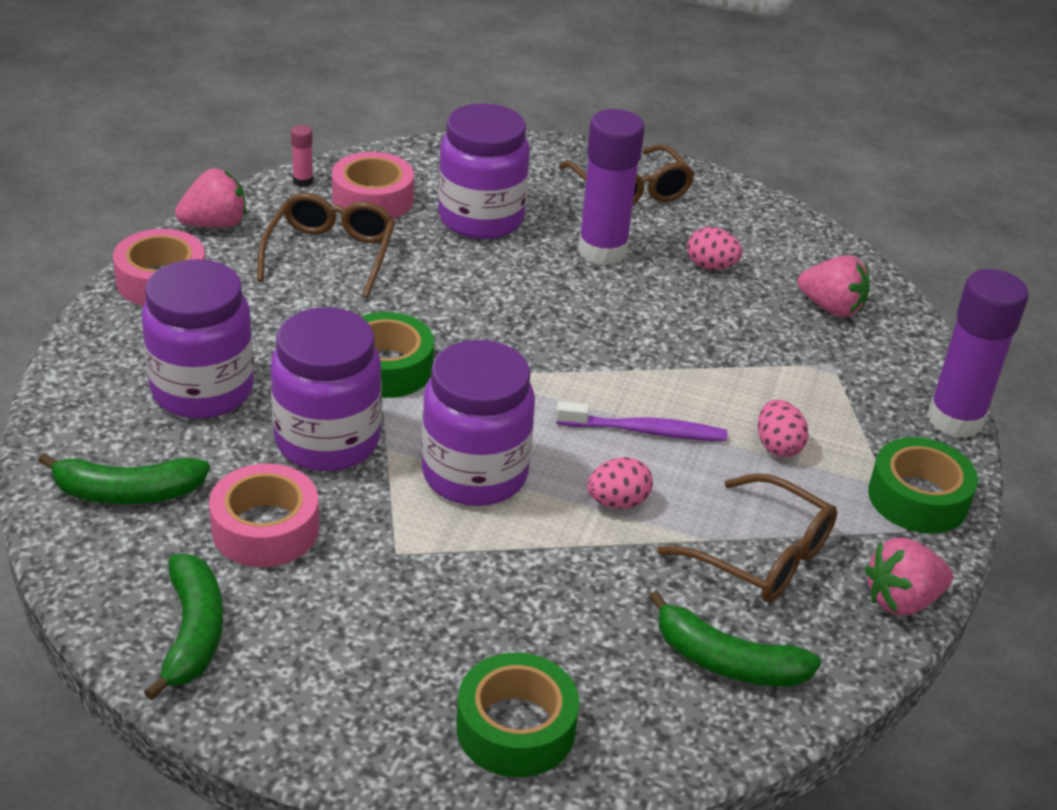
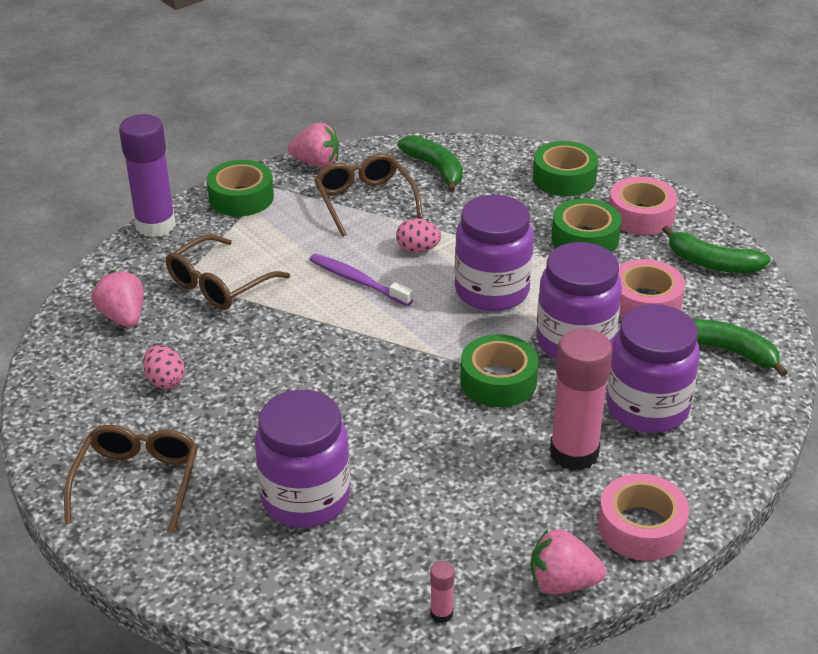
camera: 145 degrees left, 0 degrees up
green banana [144,554,223,700] -> green banana turned 90 degrees counterclockwise [662,226,771,273]
brown glasses [257,193,395,298] -> brown glasses moved to [166,234,290,310]
pink tape [332,152,414,219] -> pink tape moved to [609,177,678,235]
purple glue stick [578,109,645,266] -> none
pink egg [758,400,809,457] -> none
none -> pink glue stick [550,328,613,471]
none -> green tape [551,198,621,252]

